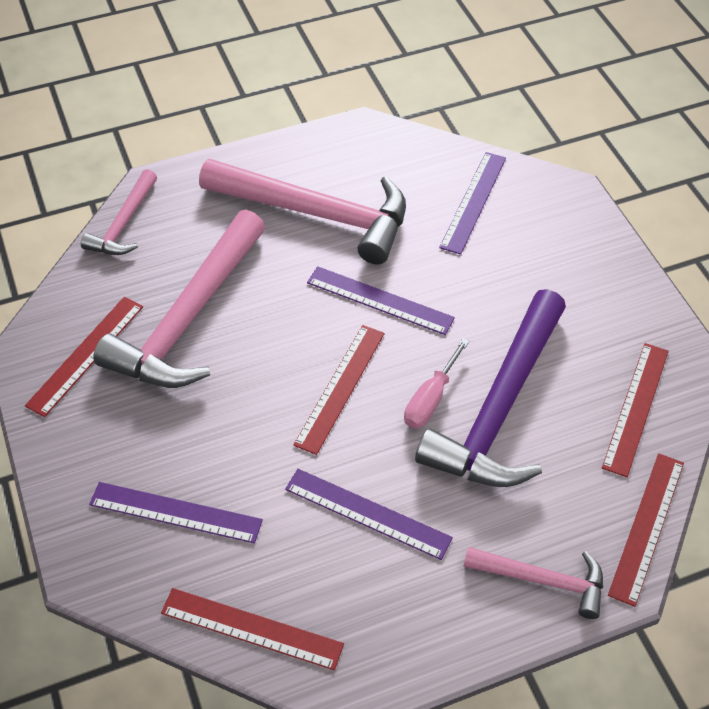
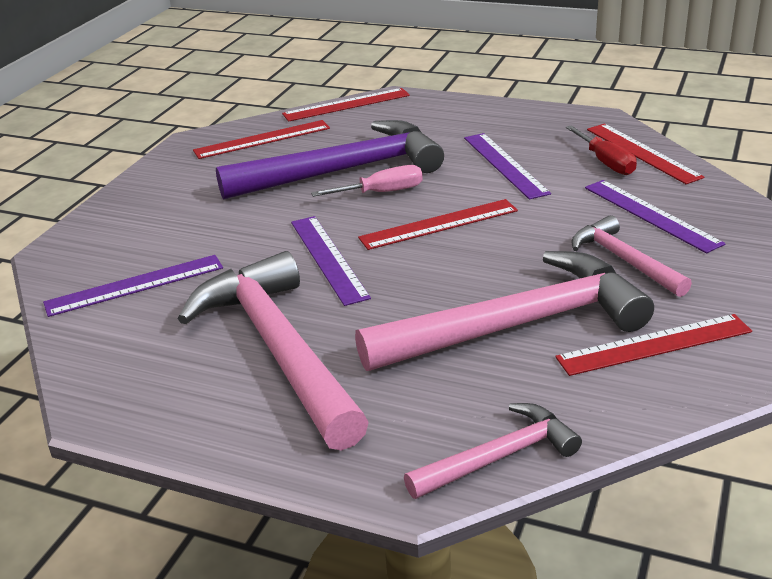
camera: 135 degrees left, 20 degrees down
pink hammer [464,547,603,619] -> pink hammer moved to [572,215,692,297]
none -> red screwdriver [566,125,637,175]

